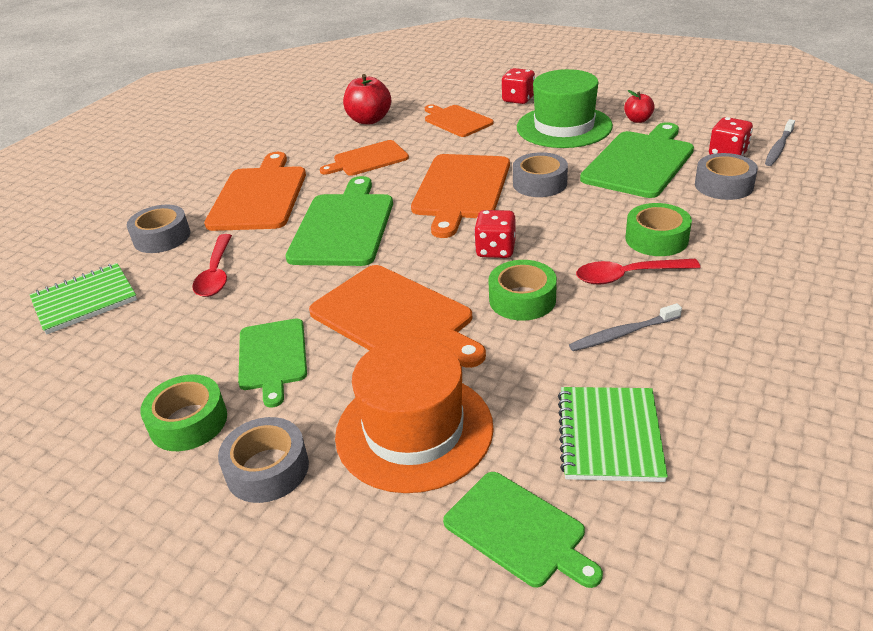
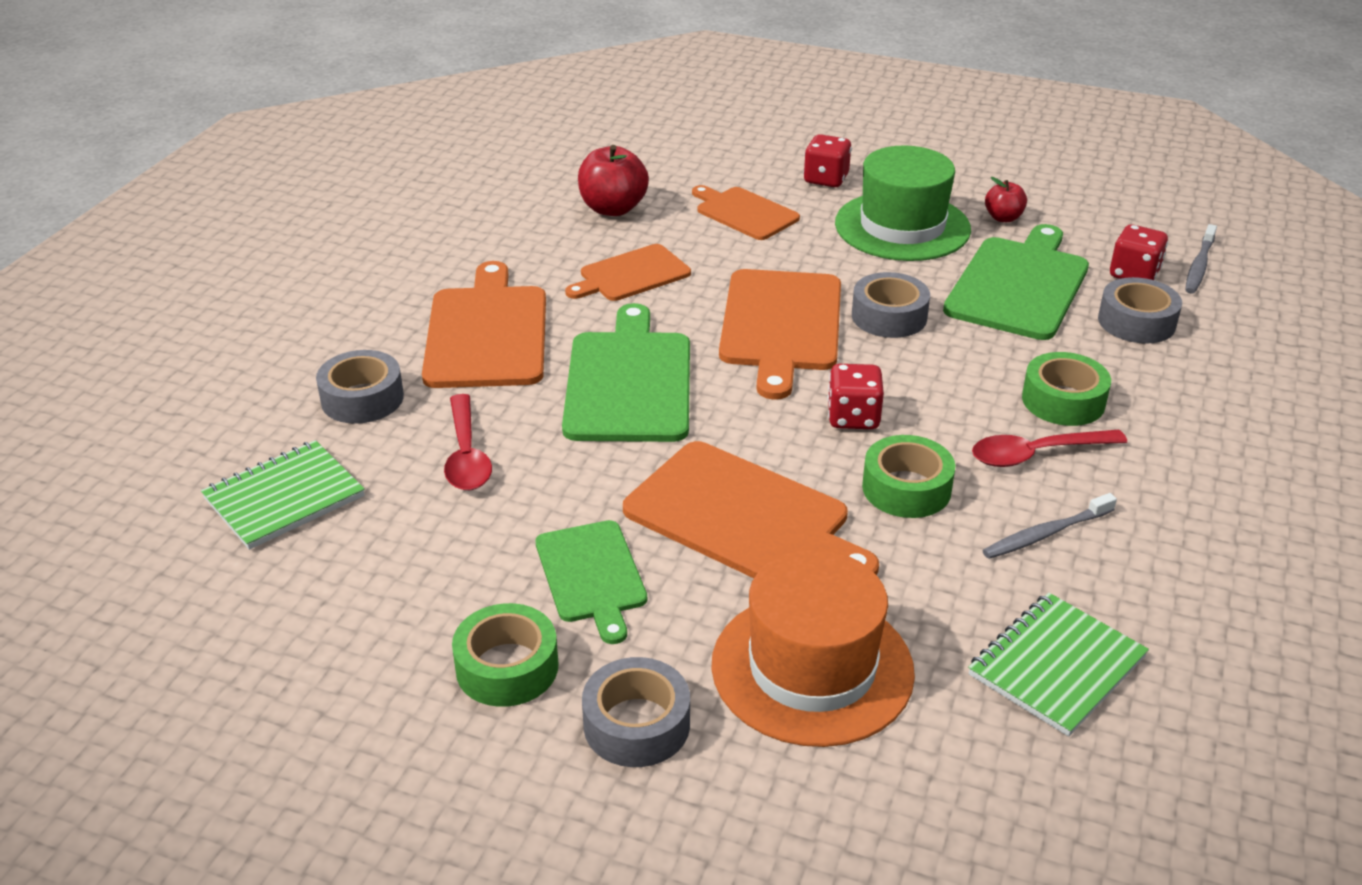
camera: 10 degrees left, 0 degrees up
green cutting board [443,472,603,588] -> none
green notebook [558,387,668,482] -> green notebook turned 45 degrees clockwise [968,593,1149,737]

